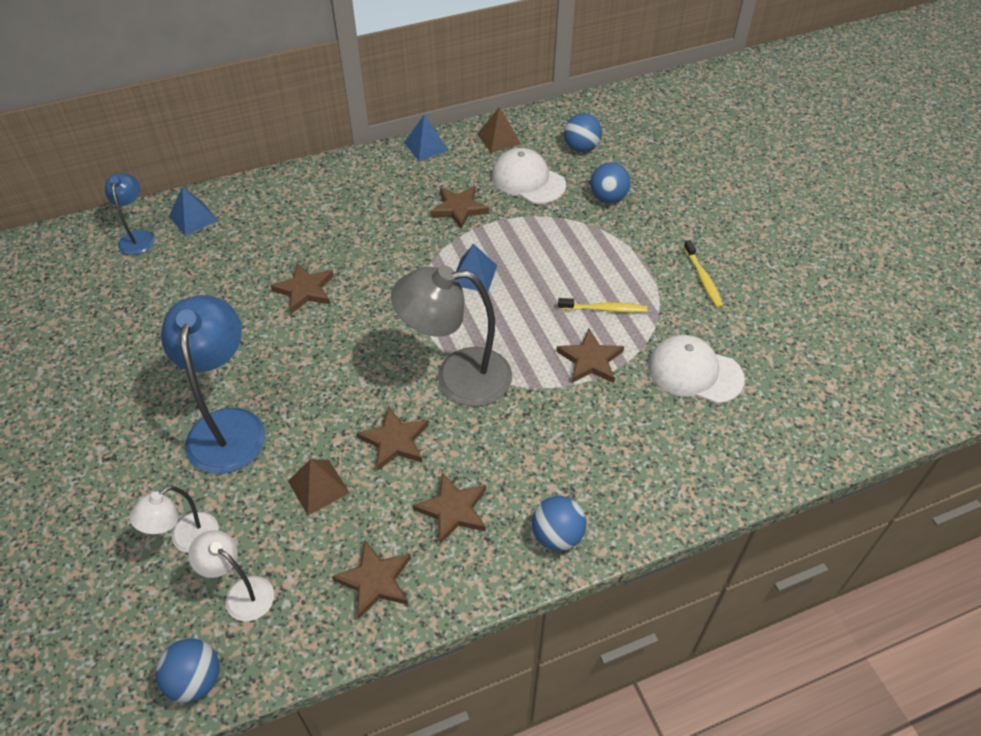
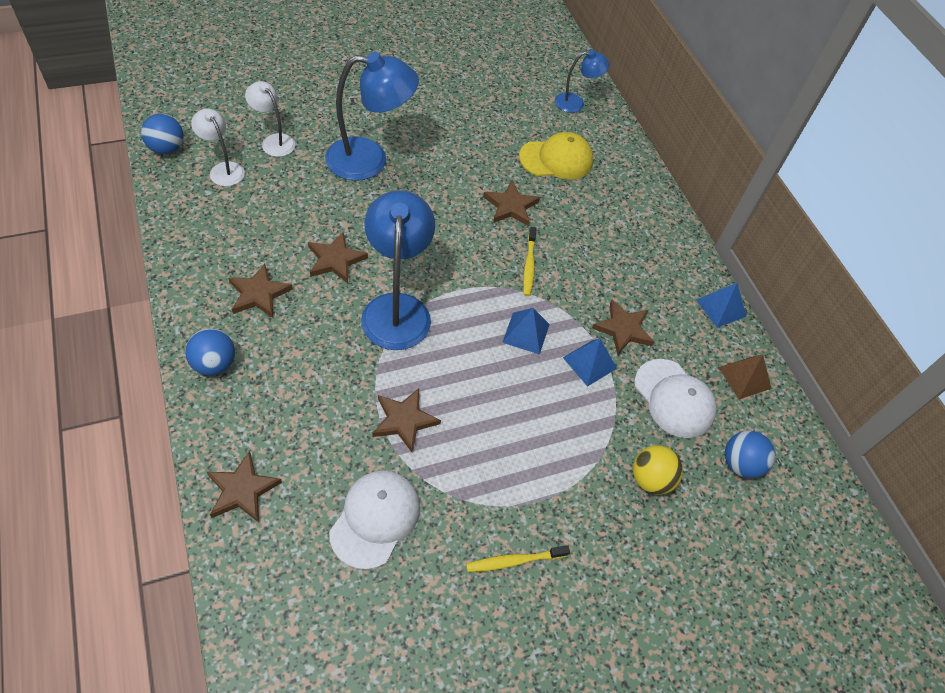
camera: 85 degrees right, 5 degrees up
blue pyramid [169,187,218,236] -> blue pyramid moved to [563,339,617,387]
white lamp [188,530,274,621] -> white lamp turned 75 degrees counterclockwise [191,108,245,186]
brown pyramid [288,459,350,515] -> none
brown star [332,540,411,620] -> brown star moved to [207,451,282,522]
grey lamp [391,265,512,407] -> blue lamp [361,190,435,350]
white cap [492,148,566,204] -> white cap turned 105 degrees clockwise [634,359,717,438]
yellow toothbrush [558,298,648,313] -> yellow toothbrush moved to [523,227,537,296]
blue ball [590,162,631,203] -> yellow ball [633,445,683,495]
none -> yellow cap [519,132,593,180]

